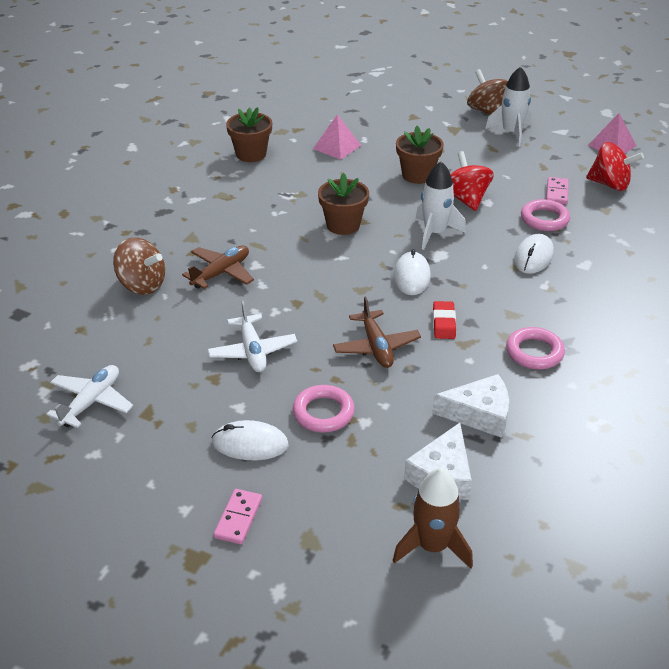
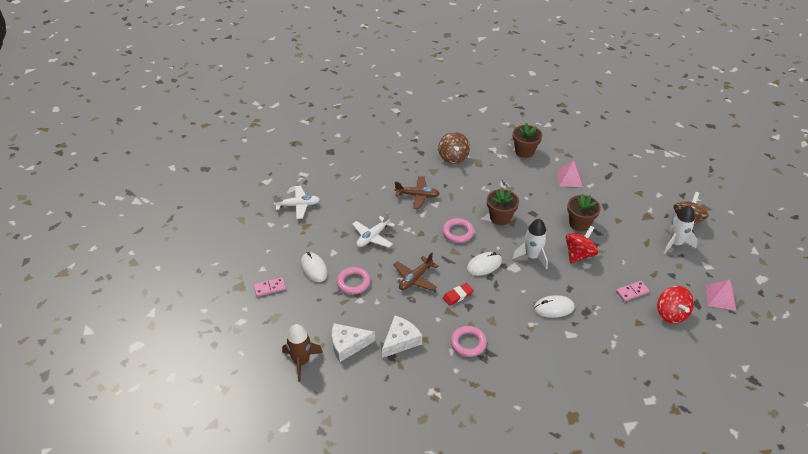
camera: 55 degrees right, 5 degrees up
brown spinning top [113,237,165,295] -> brown spinning top moved to [438,132,470,164]
white cheese [432,374,509,438] -> white cheese turned 105 degrees counterclockwise [382,315,422,358]
pink ring [521,199,570,231] -> pink ring moved to [442,218,474,243]

